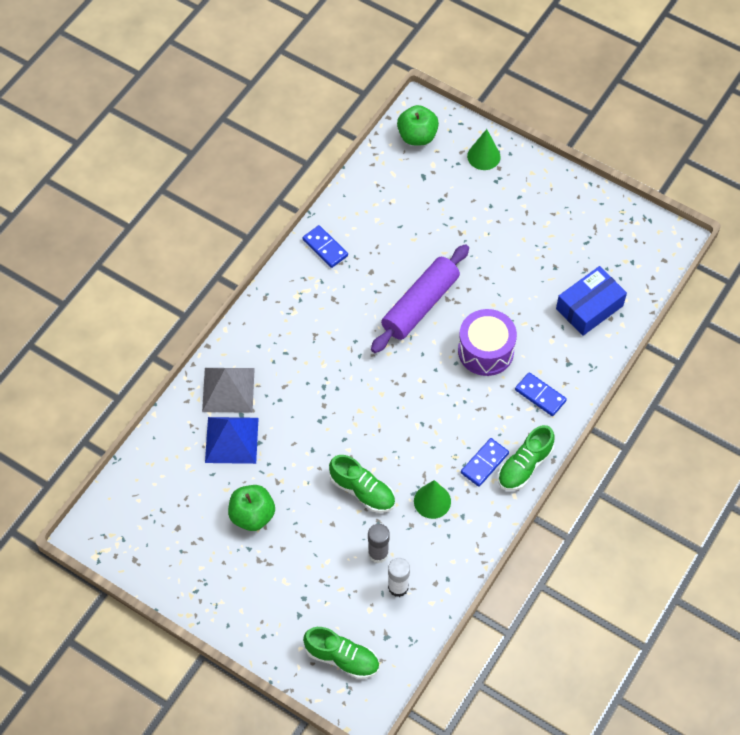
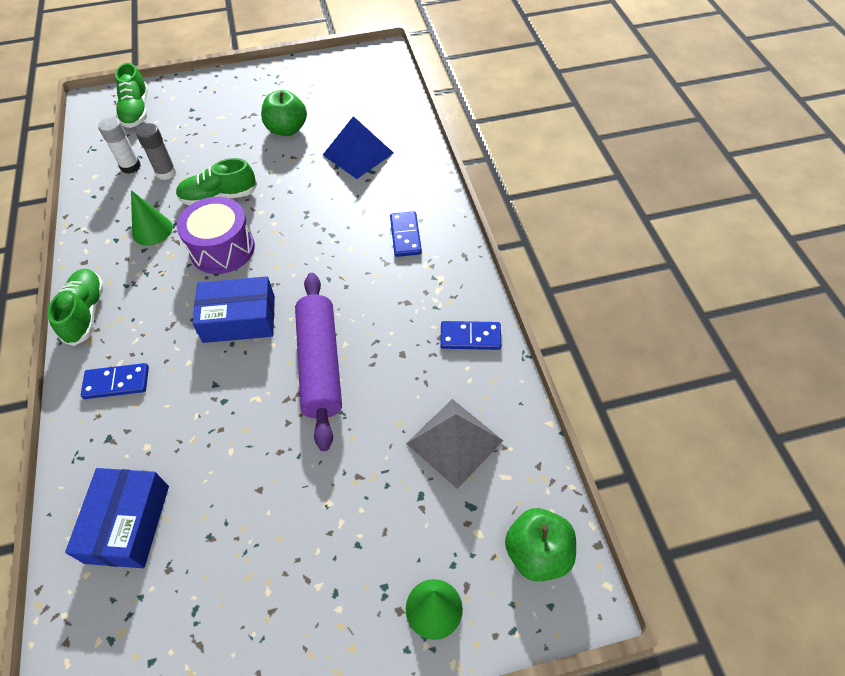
camera: 135 degrees right, 5 degrees down
grey pyramid [202,368,255,412] -> grey pyramid moved to [406,399,503,489]
green shoe [303,627,379,679] -> green shoe turned 75 degrees counterclockwise [115,63,148,128]
purple drum [458,309,517,376] -> purple drum moved to [177,197,255,274]
blue domino [461,438,509,487] -> blue domino moved to [390,211,422,257]
none -> blue box [192,276,275,343]

